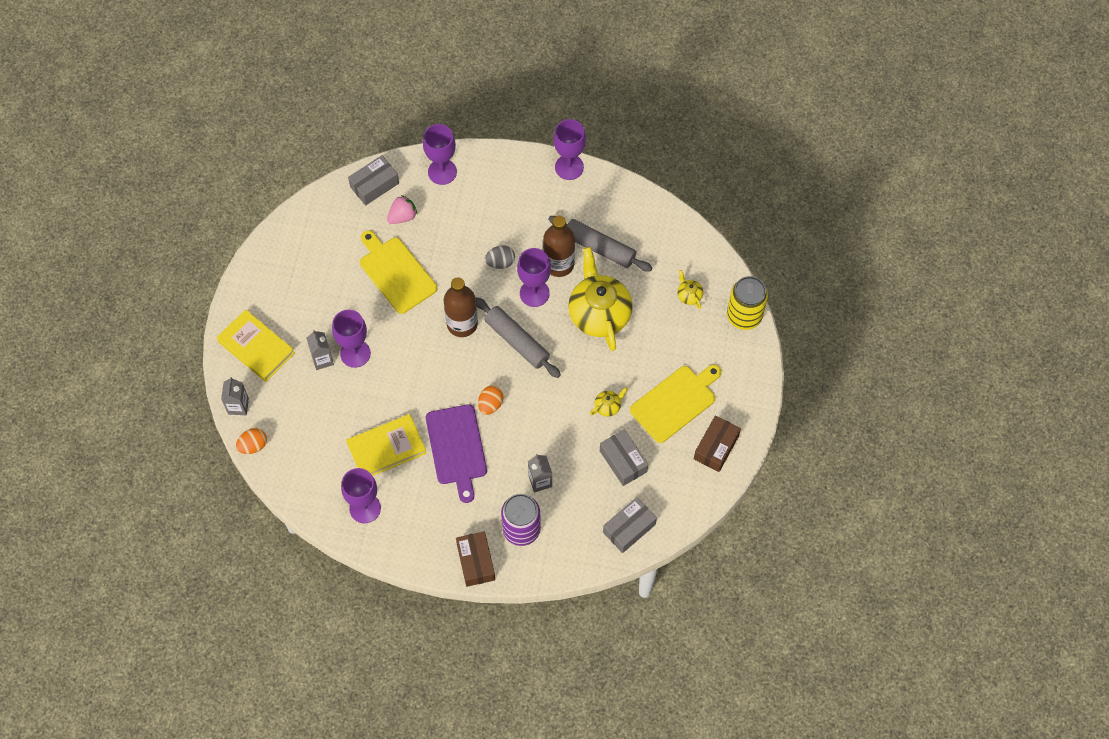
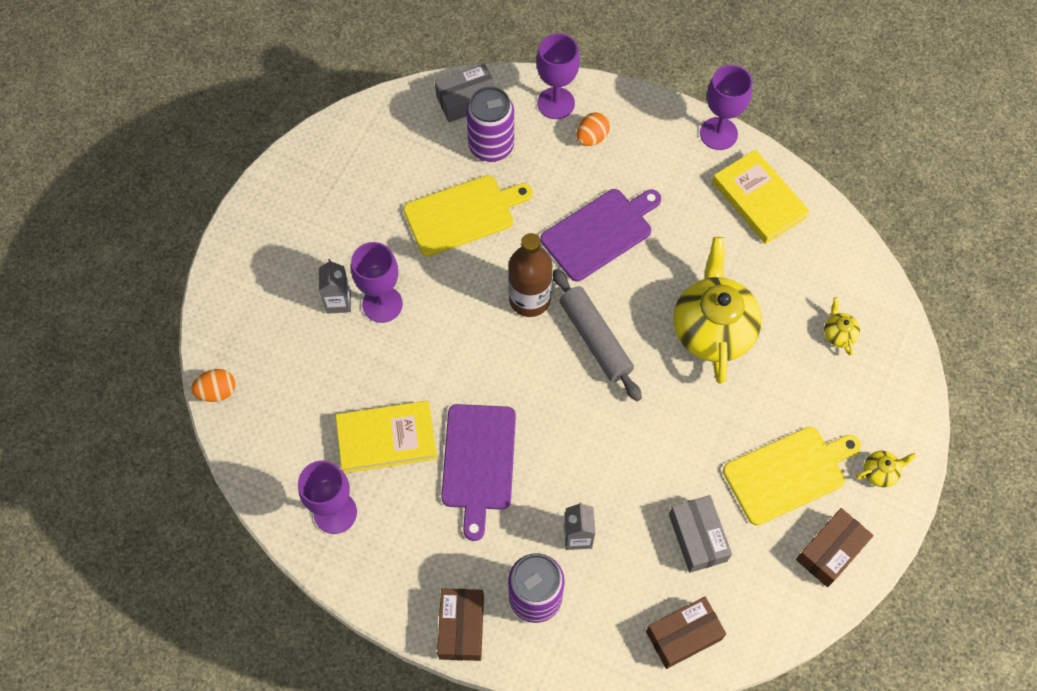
camera: 15 degrees right, 0 degrees up
yellow book [217,309,295,382] -> yellow book moved to [712,150,810,244]
grey carton [221,377,249,415] -> none
yellow cutting board [360,230,437,314] -> yellow cutting board turned 90 degrees clockwise [403,175,533,257]
pink strawberry [387,195,417,224] -> purple can [466,86,514,162]
orange egg [478,385,503,415] -> orange egg moved to [576,112,610,146]
grey egg [485,245,515,269] -> purple cutting board [541,189,661,281]
purple goblet [517,248,551,307] -> none
brown bottle [543,216,575,277] -> none
grey rolling pin [548,216,652,272] -> none
yellow teapot [590,387,628,417] -> yellow teapot moved to [856,451,917,487]
grey box [603,497,657,553] -> brown box [646,597,726,669]
yellow can [727,276,768,330] -> none

